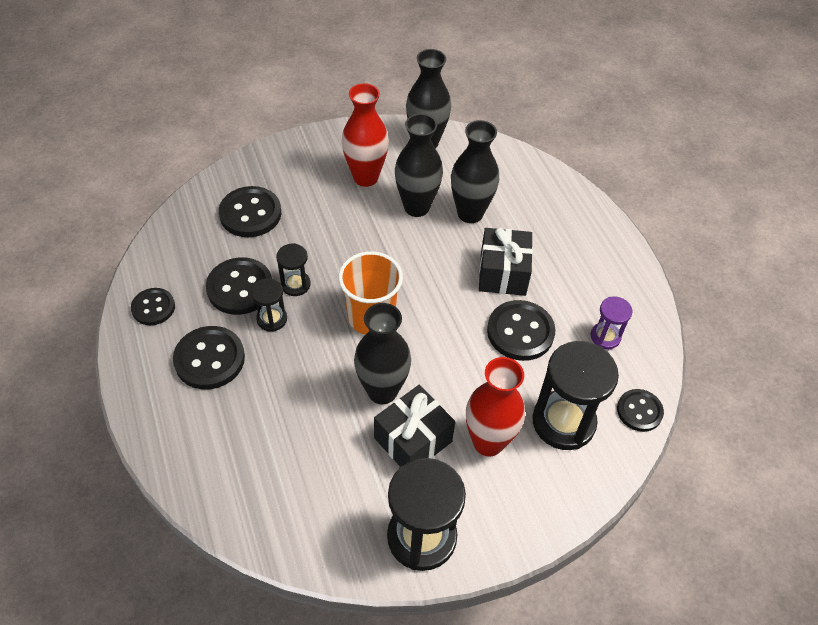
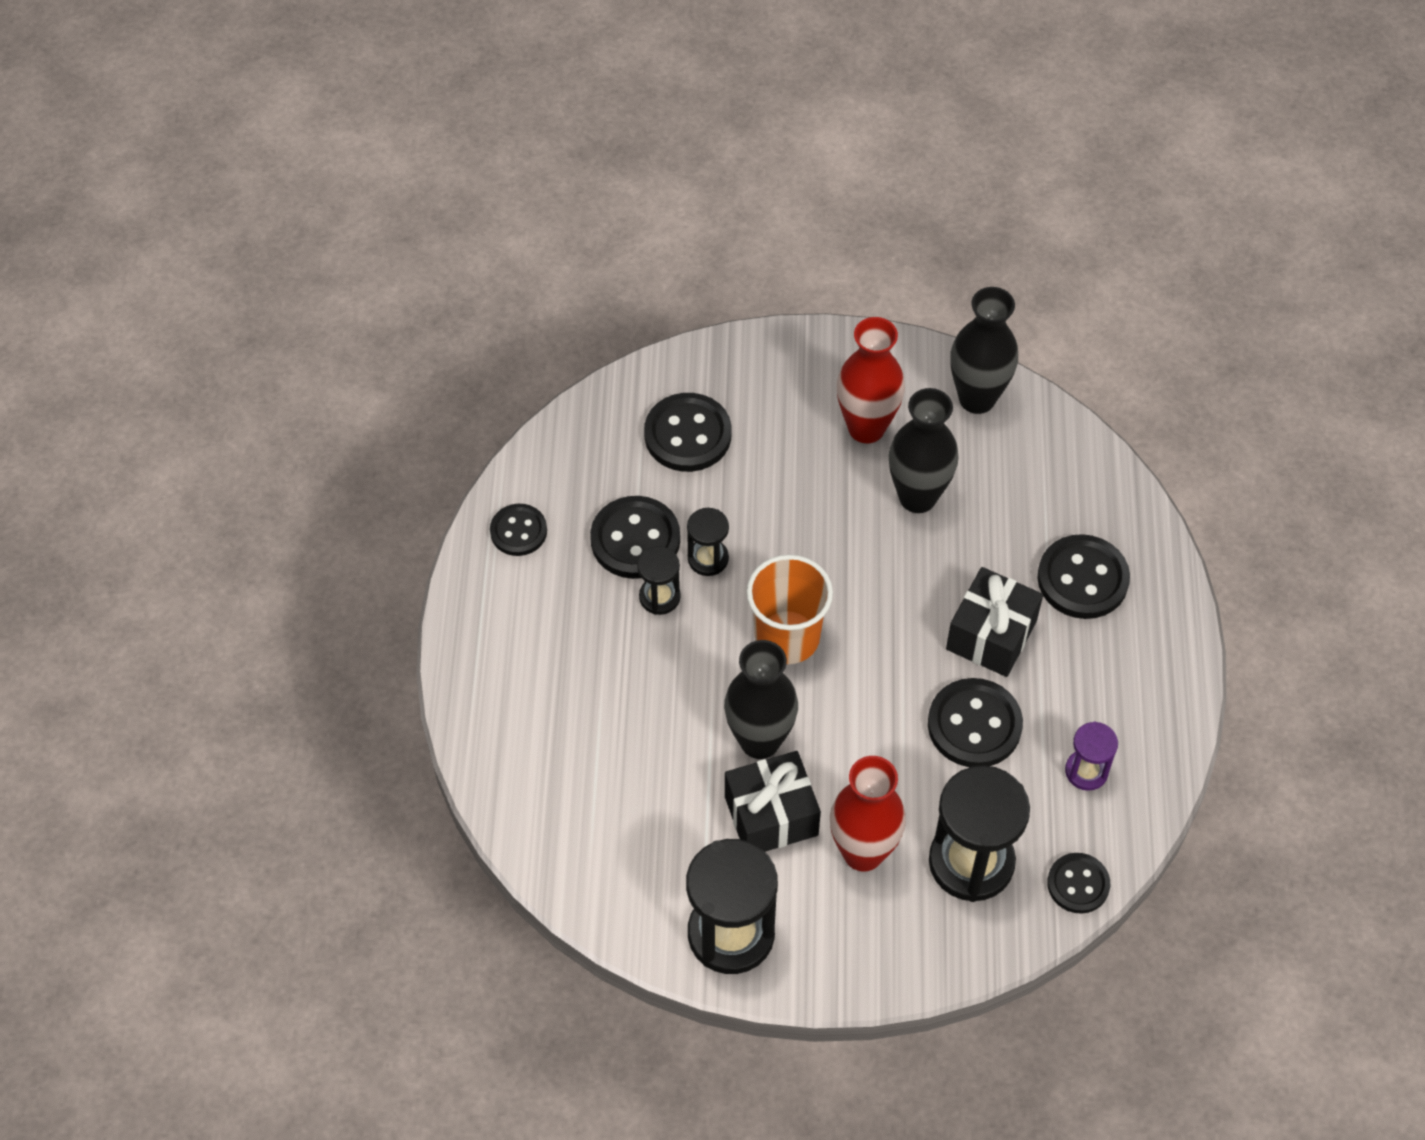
camera: 25 degrees right, 5 degrees up
black button [173,326,245,389] -> black button moved to [1037,534,1130,619]
black vase [451,120,499,223] -> none

